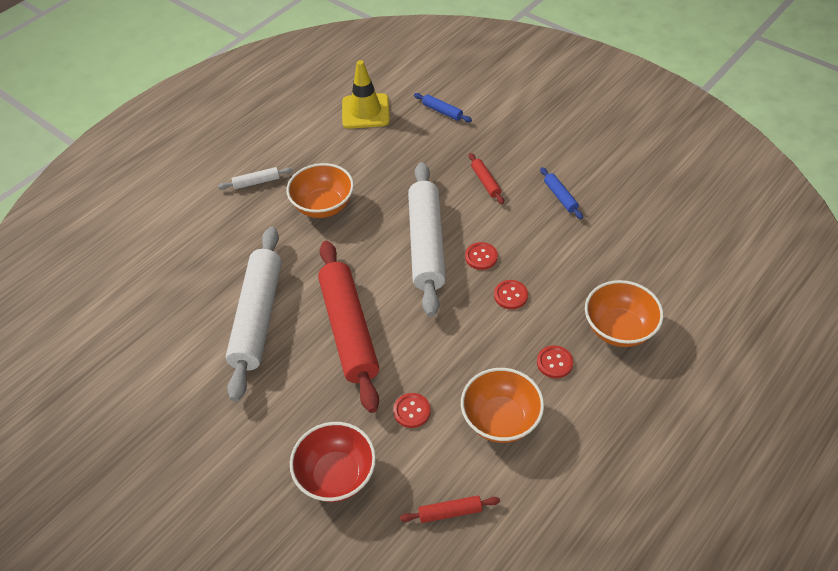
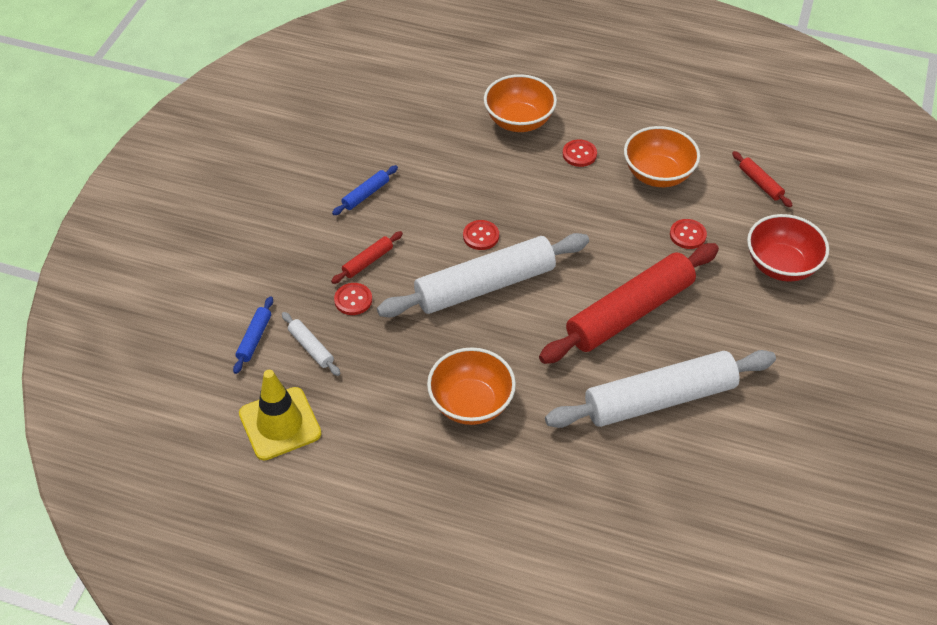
camera: 115 degrees left, 0 degrees up
white rolling pin [218,167,293,189] -> white rolling pin moved to [282,312,340,376]
red button [494,280,528,309] -> red button moved to [334,283,372,315]

